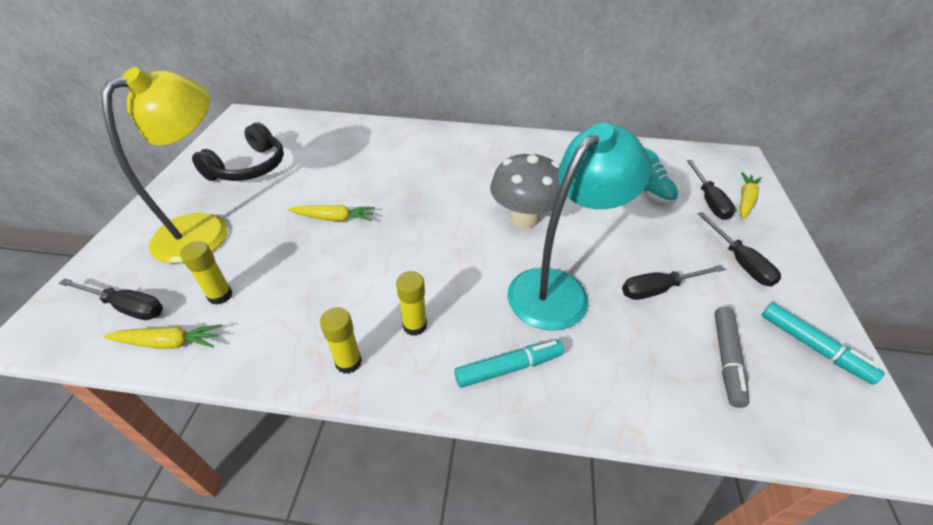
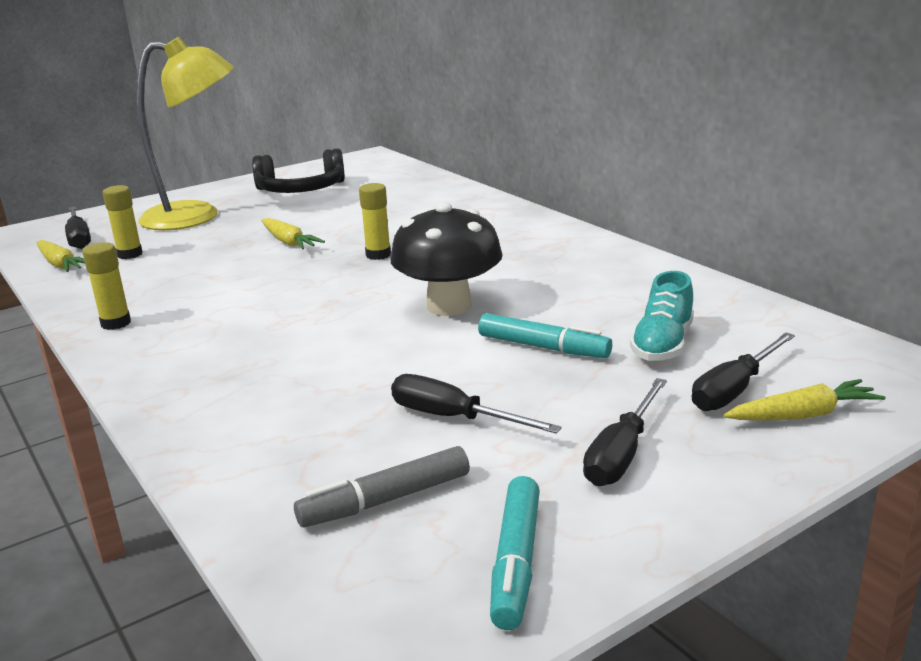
camera: 50 degrees right, 20 degrees down
yellow glue stick [396,271,427,336] -> yellow glue stick moved to [359,183,391,260]
turquoise marker [454,340,564,388] -> turquoise marker moved to [478,313,612,358]
grey mushroom [490,151,567,228] -> black mushroom [391,202,503,316]
turquoise lamp [507,123,651,331] -> none

